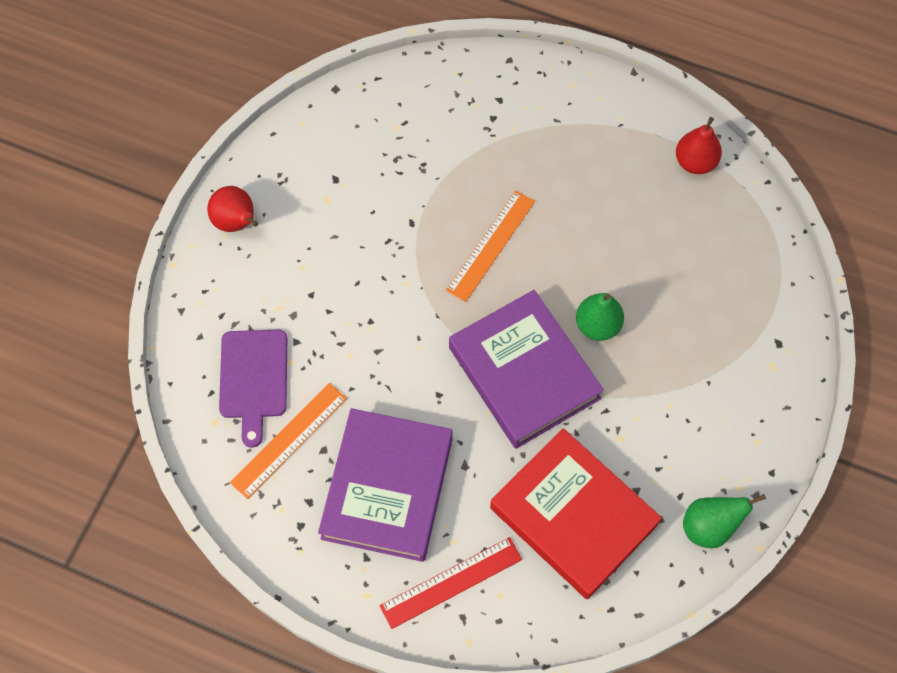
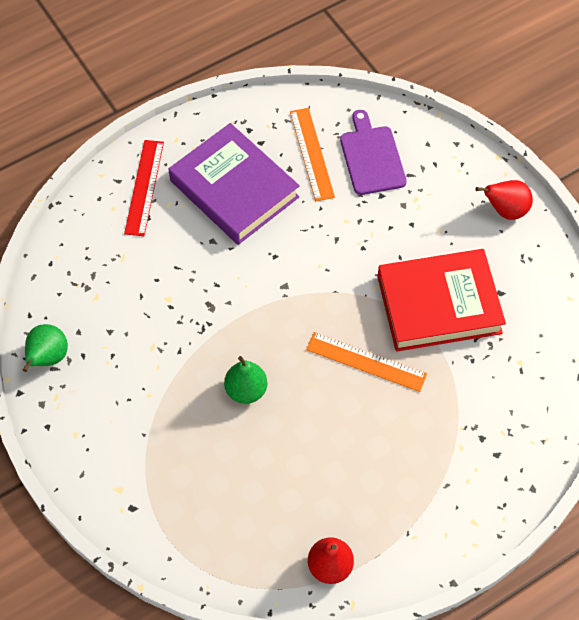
camera: 125 degrees right, 5 degrees down
purple cutting board [219,330,287,448] -> purple cutting board turned 45 degrees clockwise [340,110,407,195]
orange ruler [446,190,535,302] -> orange ruler turned 45 degrees counterclockwise [306,332,427,392]
purple book [449,290,604,449] -> none
red book [490,428,662,599] -> red book moved to [377,249,506,352]

